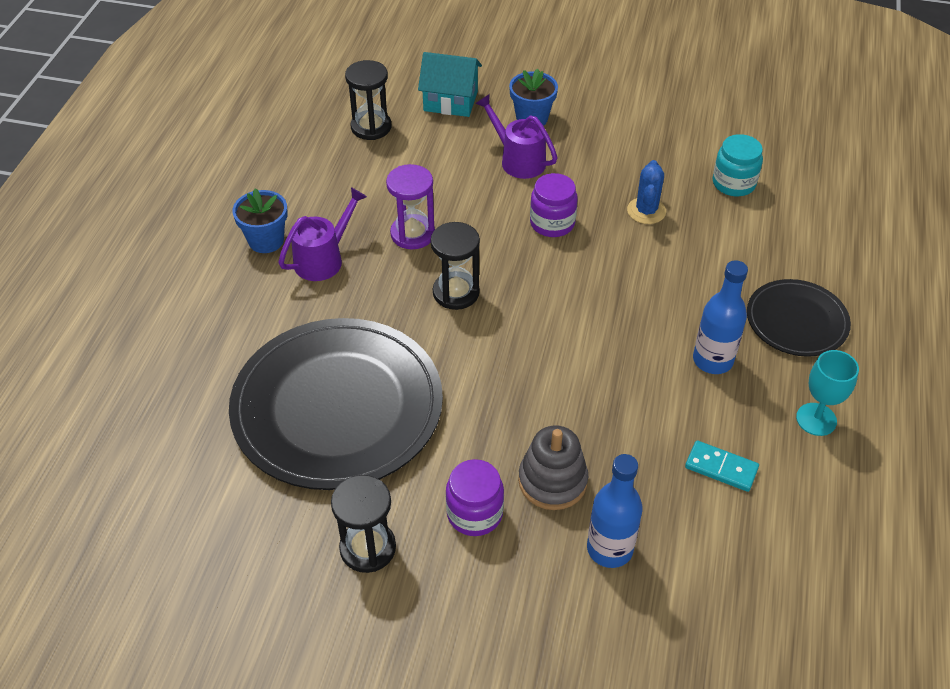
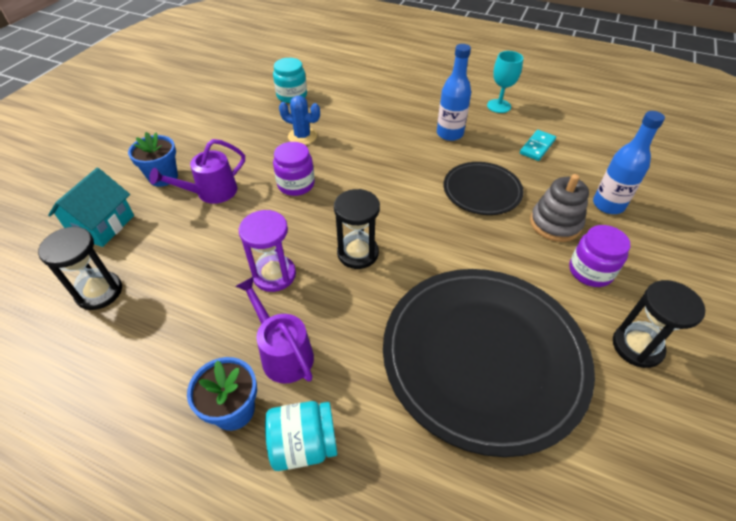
camera: 80 degrees left, 0 degrees up
black plate [747,279,851,357] -> black plate moved to [444,162,524,215]
none -> turquoise jar [265,401,337,471]

